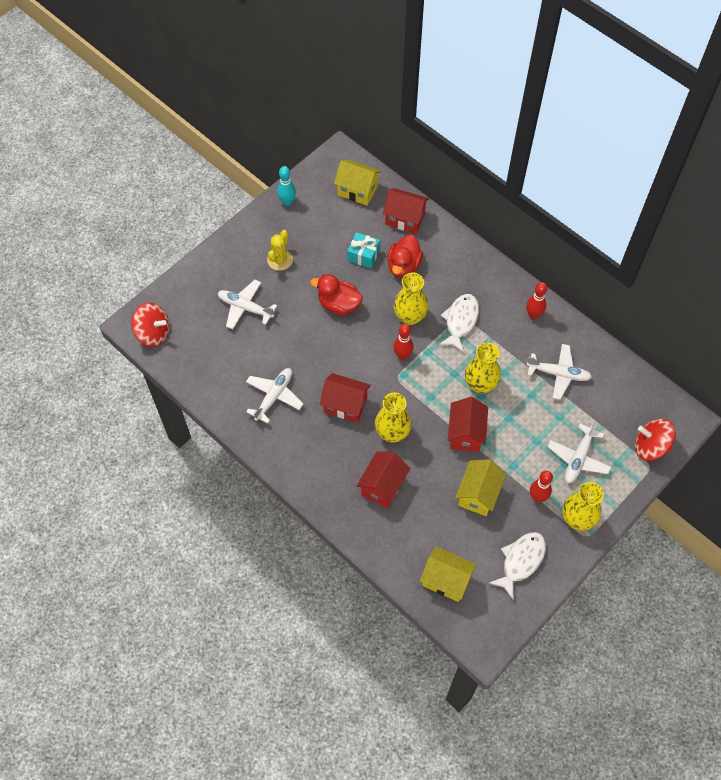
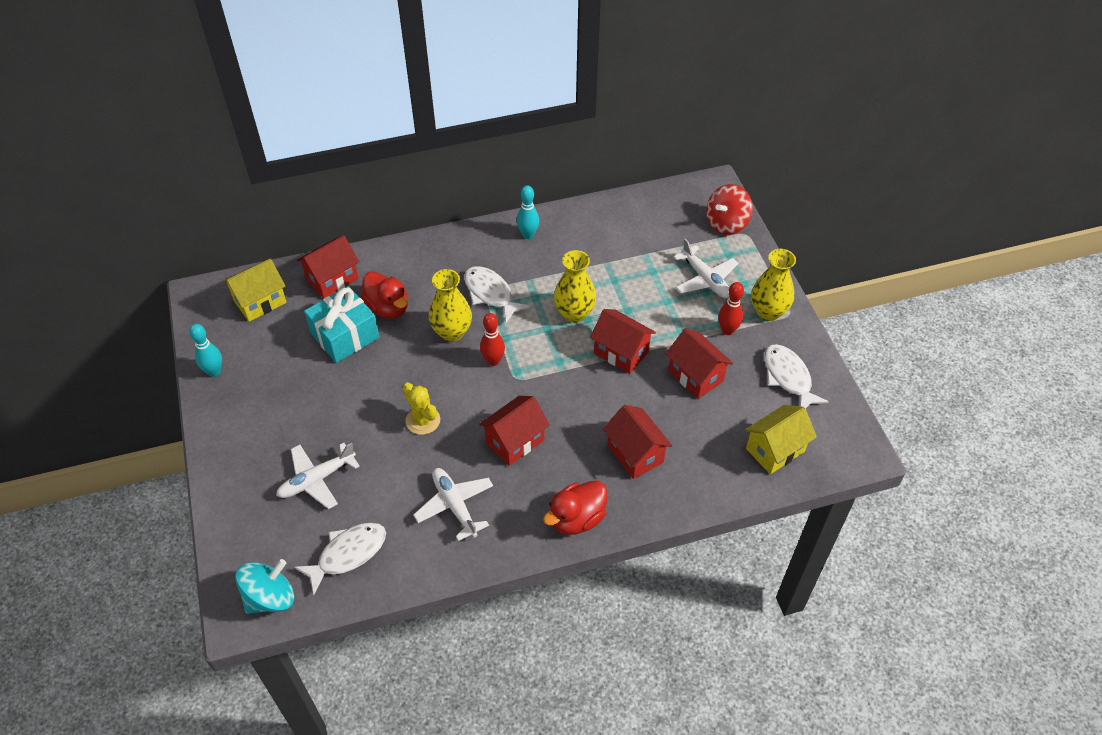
camera: 60 degrees left, 10 degrees down
red spinning top [131,303,170,347] -> turquoise spinning top [235,559,294,614]
yellow cactus [267,230,293,271] -> yellow cactus moved to [403,382,440,435]
red duck [310,274,363,315] -> red duck moved to [543,481,607,535]
turquoise gift [348,232,380,269] -> turquoise gift [304,286,379,363], size x1.58
yellow vase [375,393,412,442] -> none
yellow house [456,460,506,516] -> red house [666,329,733,399]
red bowling pin [526,282,547,319] -> turquoise bowling pin [517,185,539,239]
white plane [527,344,592,400] -> none
none -> white fish [294,523,386,595]

